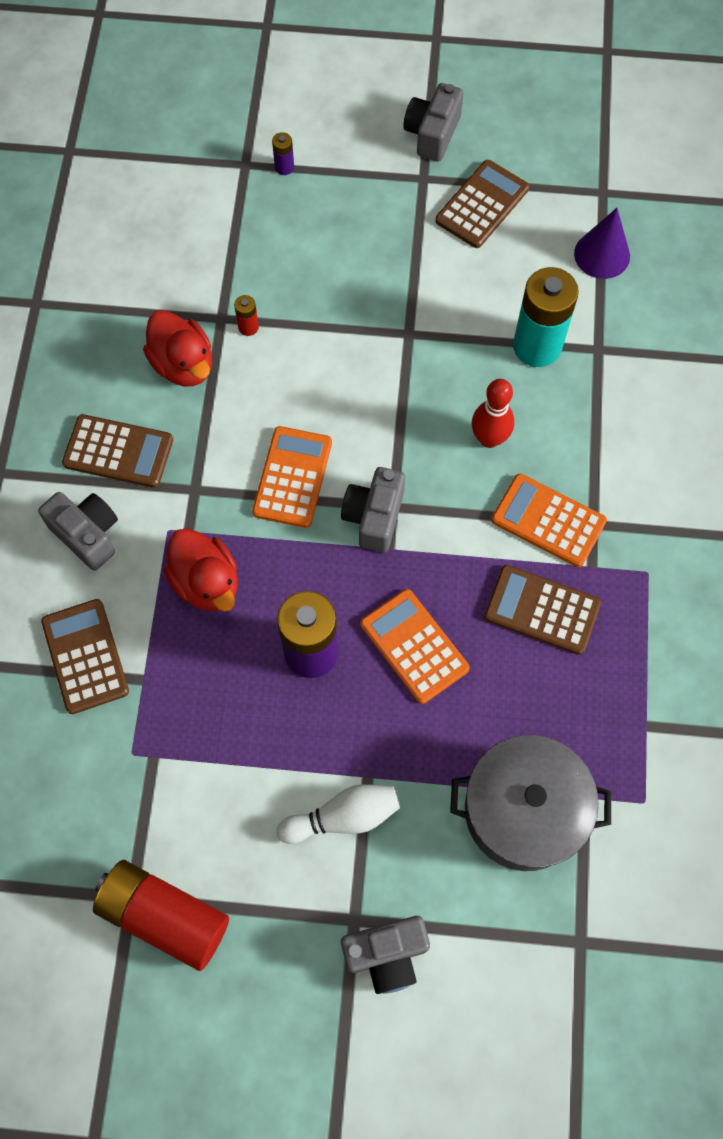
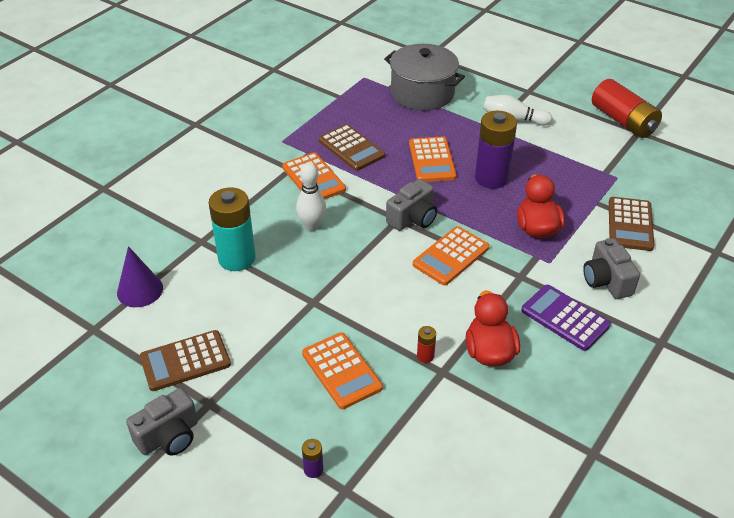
camera: 150 degrees left, 25 degrees down
brown calculator [62,414,173,488] -> purple calculator [521,285,611,351]
grey camera [341,916,430,994] -> none
red bowling pin [472,379,514,448] -> white bowling pin [296,163,326,231]
none -> orange calculator [302,332,383,409]

